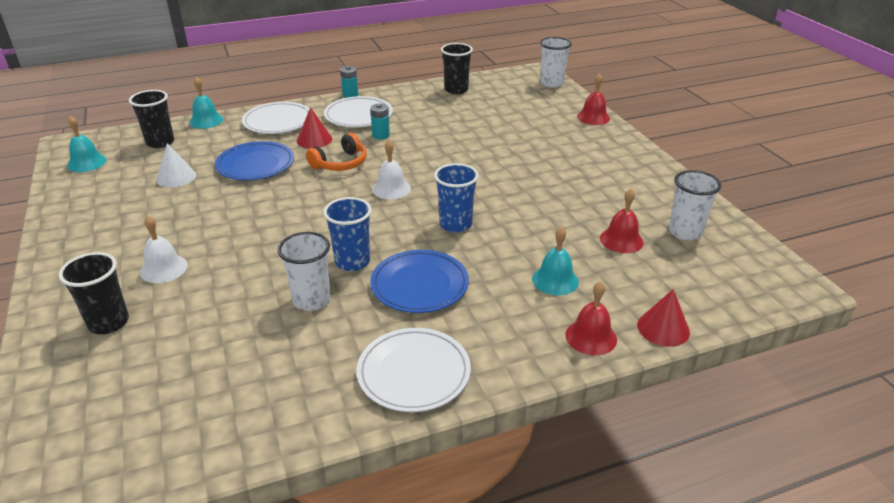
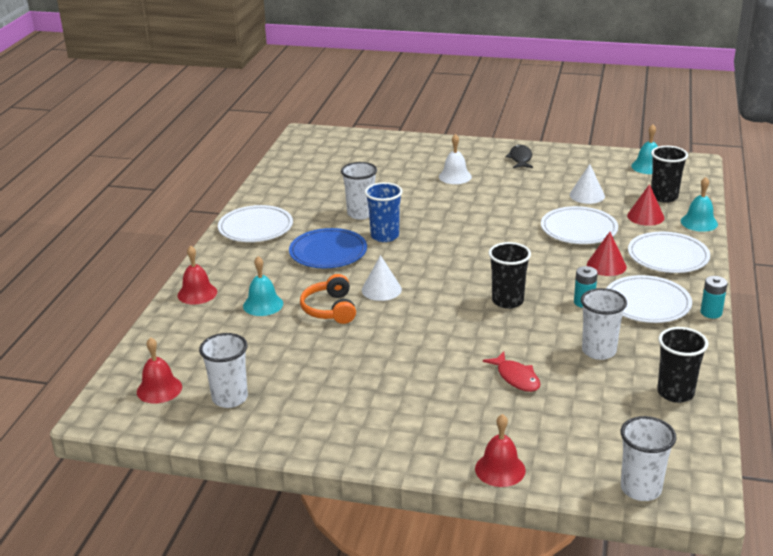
camera: 125 degrees right, 5 degrees down
black cup [59,252,129,334] -> black cup moved to [489,242,531,309]
blue plate [215,141,294,180] -> white plate [541,206,618,244]
orange headphones [306,133,367,171] -> orange headphones moved to [300,274,356,324]
white bell [372,140,411,199] -> none
blue cup [434,163,479,233] -> white cone [362,255,402,301]
red bell [600,189,644,253] -> red bell moved to [137,337,182,404]
red cone [637,289,690,347] -> red cone moved to [627,184,664,226]
none -> red fish [483,352,540,392]
none -> black fish [505,145,533,168]
none -> white cup [581,288,627,360]

